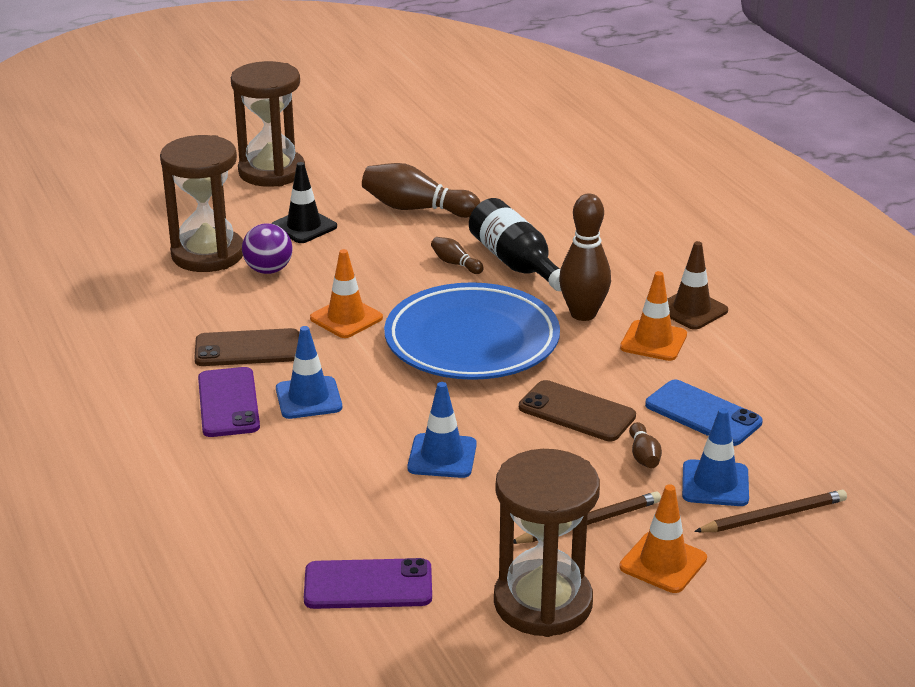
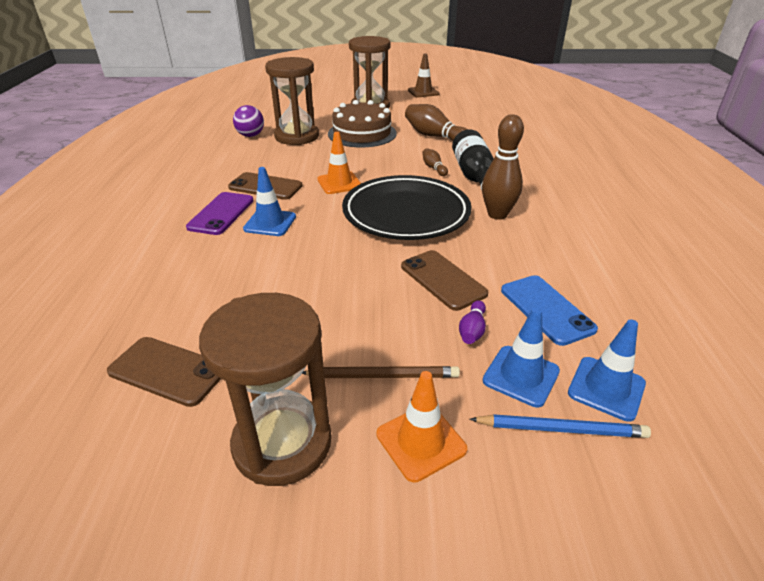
camera: 25 degrees right, 5 degrees up
purple ball [242,223,292,274] -> purple ball moved to [233,105,264,137]
black traffic cone [271,162,337,243] -> brown cake [328,100,396,147]
purple phone [304,558,432,609] -> brown phone [107,337,221,407]
blue plate [384,282,560,380] -> black plate [342,175,472,240]
blue traffic cone [407,382,477,478] -> blue traffic cone moved to [568,319,646,422]
orange traffic cone [620,271,687,361] -> none
brown bowling pin [629,422,662,468] -> purple bowling pin [459,300,486,344]
brown traffic cone [668,241,728,330] -> brown traffic cone moved to [408,53,440,97]
brown pencil [694,490,847,532] -> blue pencil [470,414,651,438]

